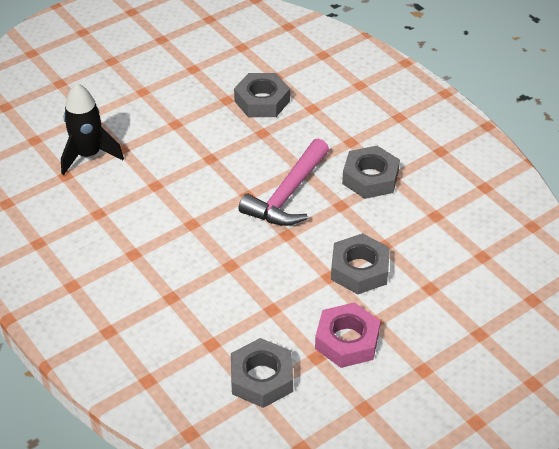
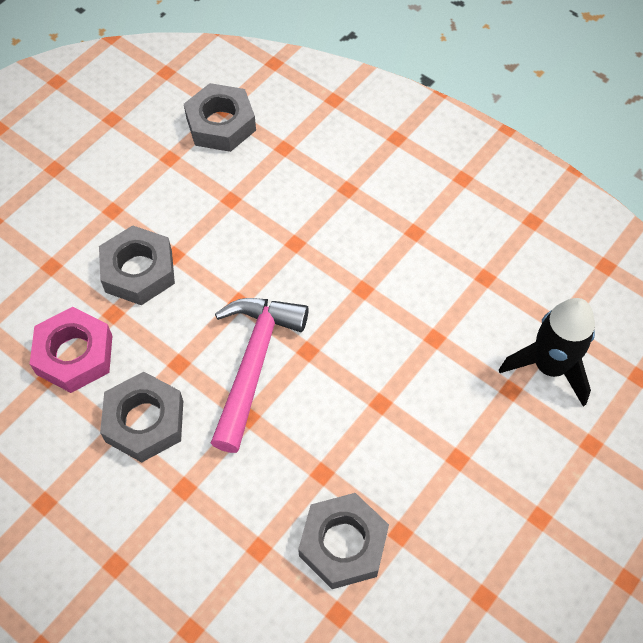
camera: 165 degrees right, 15 degrees up
pink nut [315,302,380,368] -> pink nut moved to [30,307,112,393]

